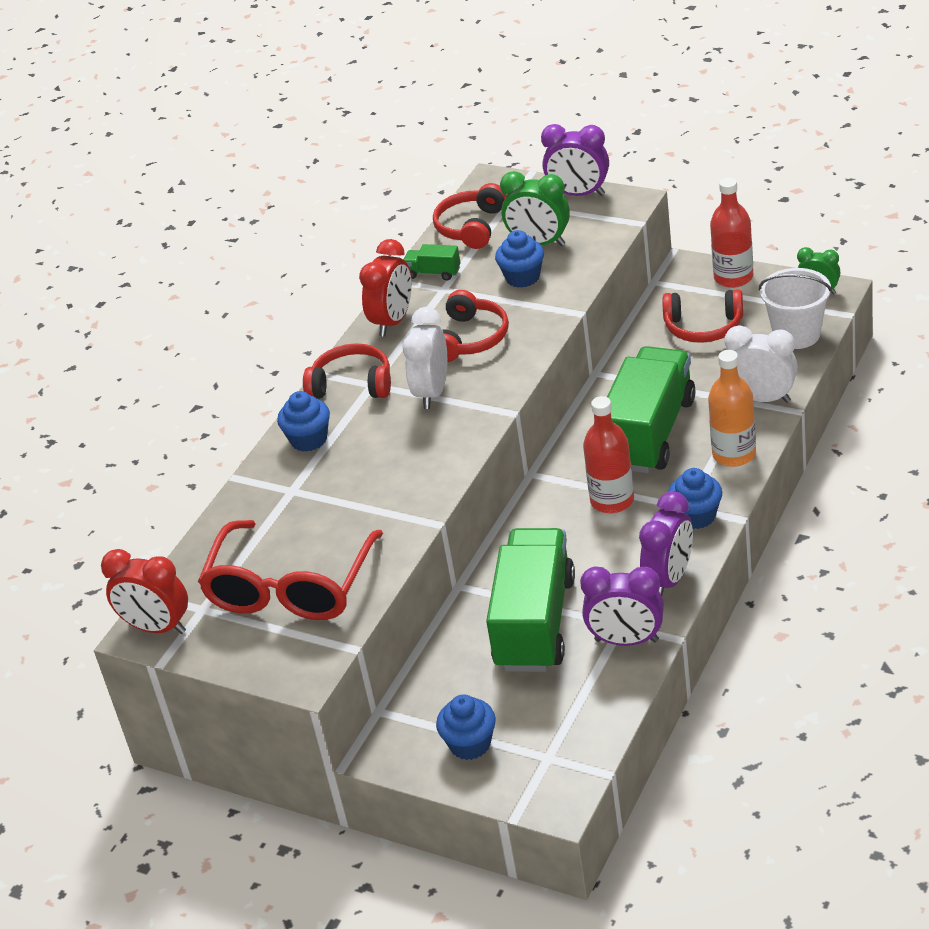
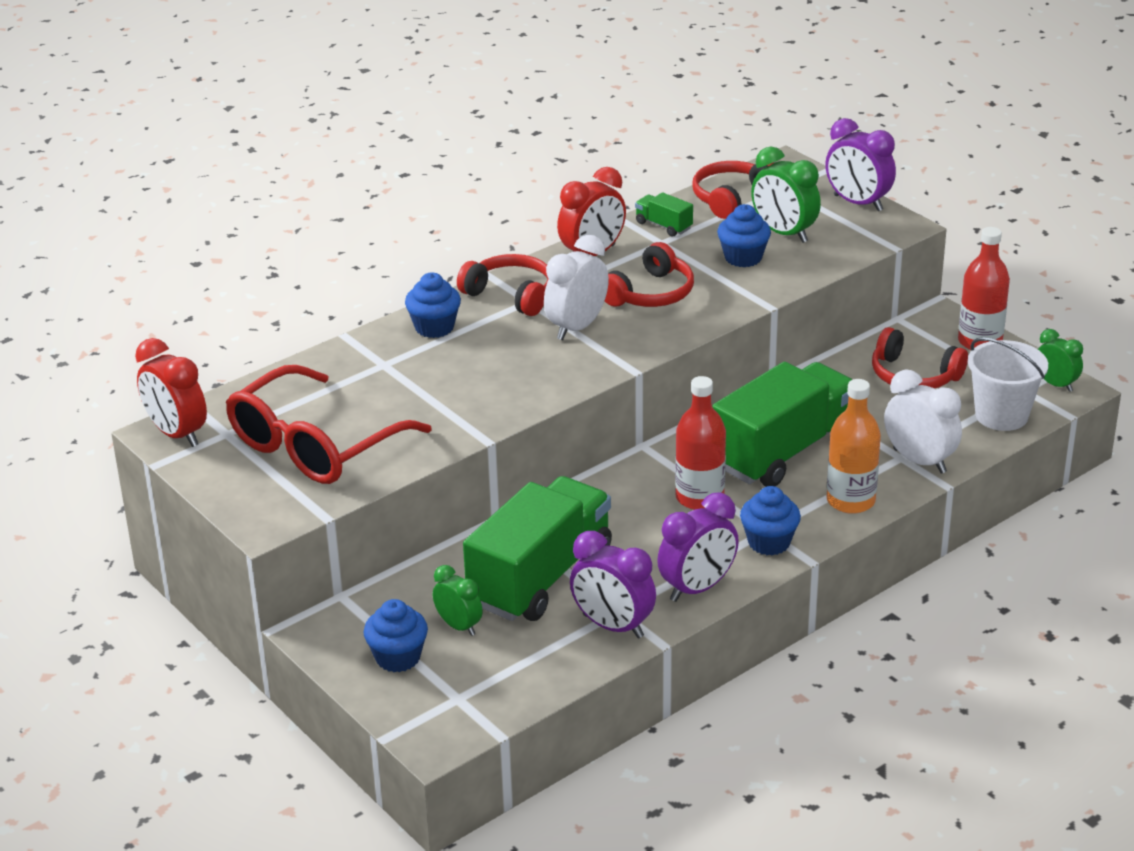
camera: 20 degrees right, 5 degrees down
none -> green clock [433,565,483,636]

